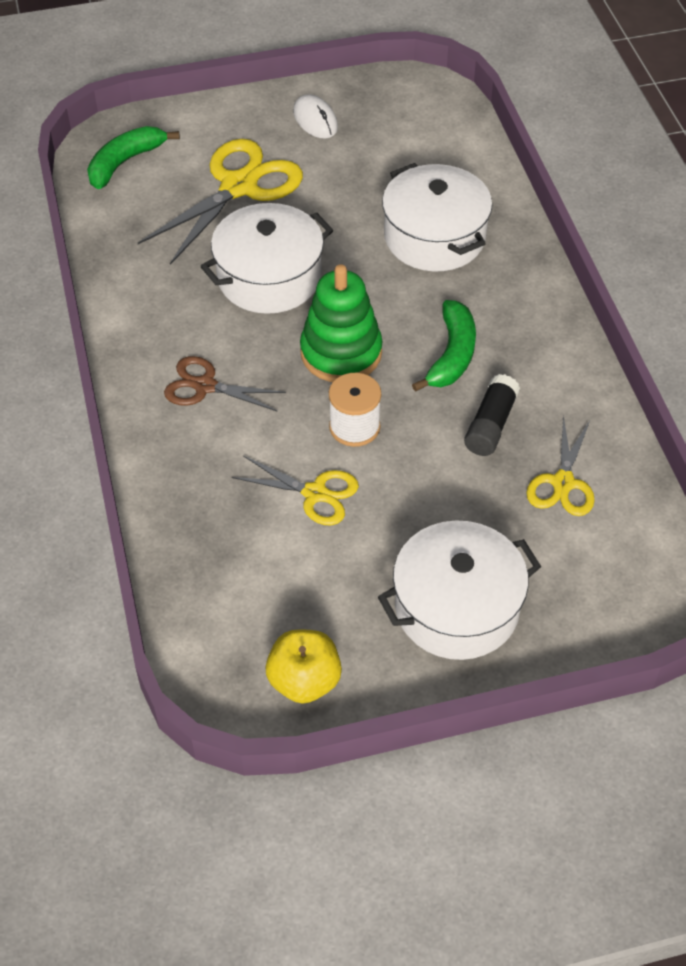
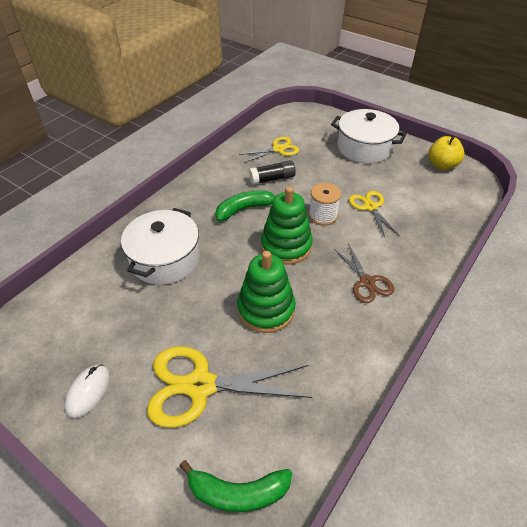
camera: 130 degrees left, 5 degrees down
white pot [201,203,333,314] -> green stacking toy [237,251,296,333]

